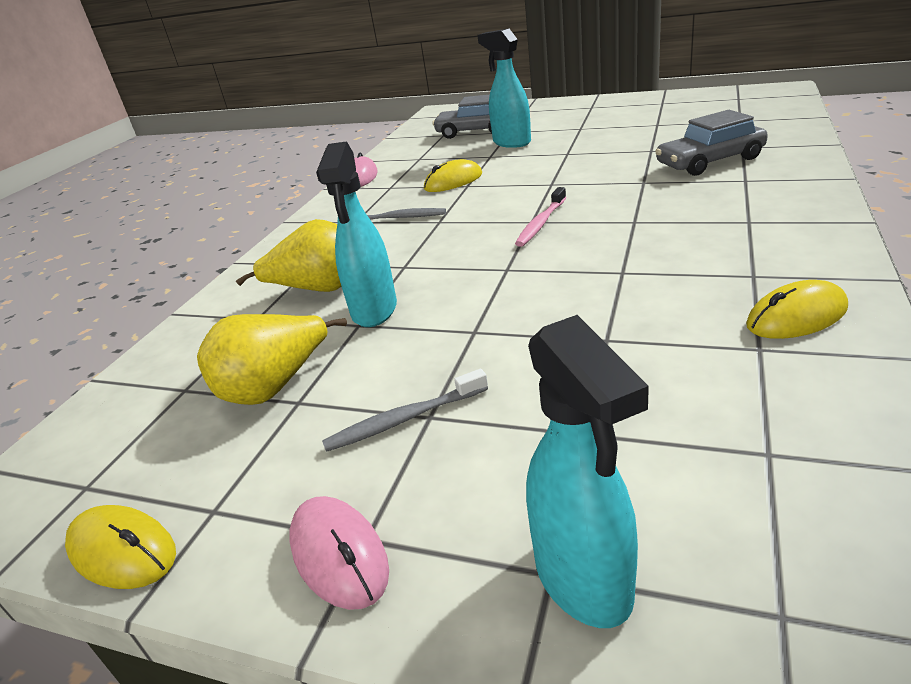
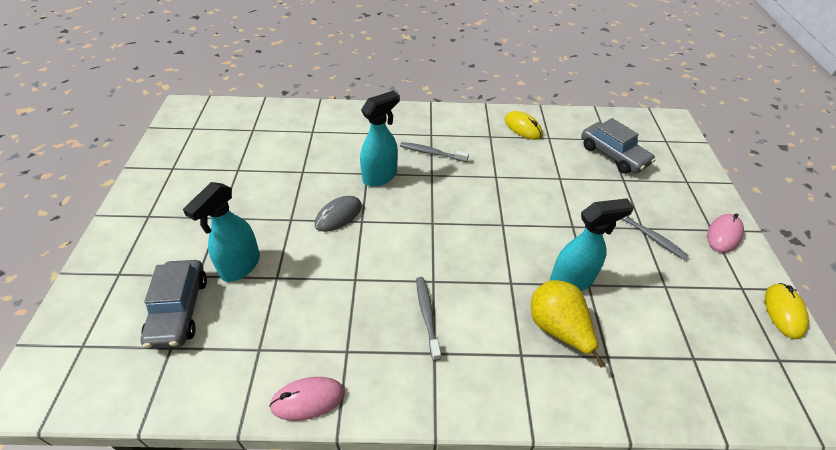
camera: 115 degrees left, 15 degrees up
yellow pear [197,314,347,405] -> none
yellow mouse [424,159,482,192] -> none
pink toothbrush [515,187,566,247] -> none
turquoise spray bottle [526,315,649,628] -> turquoise spray bottle moved to [360,91,400,187]
grey car [655,110,768,176] -> grey car moved to [581,118,656,174]
none -> grey mouse [315,196,362,232]
none -> grey toothbrush [400,142,469,162]

